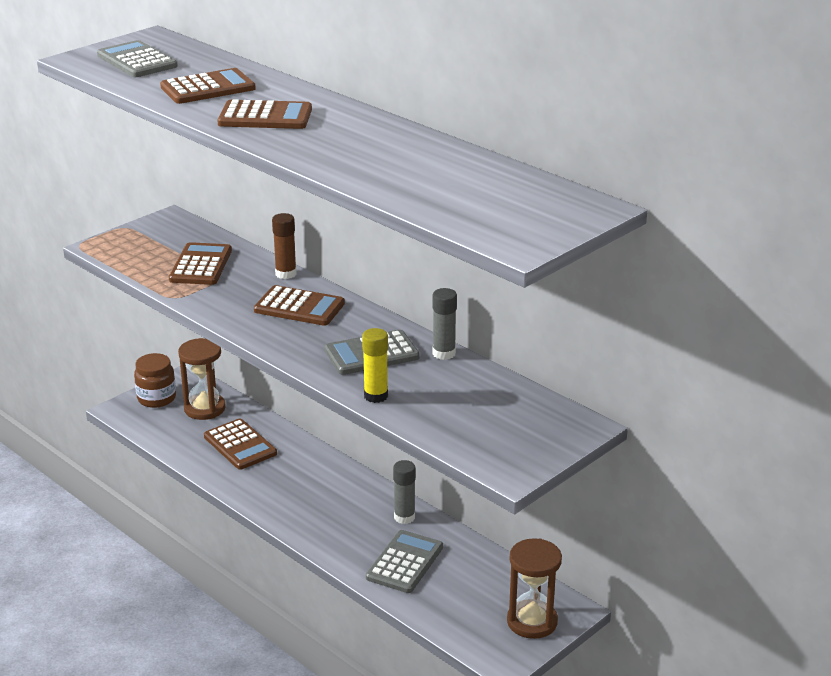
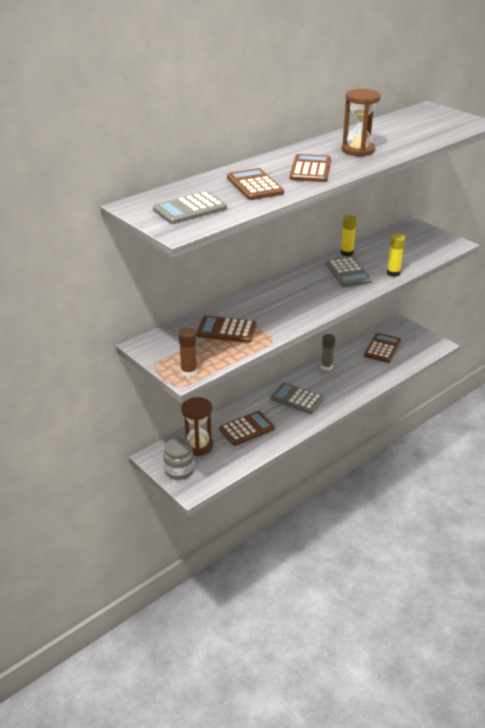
camera: 85 degrees left, 5 degrees up
brown jar [134,353,176,408] -> grey jar [163,438,194,480]
brown calculator [254,285,345,326] -> brown calculator moved to [364,333,401,363]
brown glue stick [272,213,297,279] -> brown glue stick moved to [178,328,197,377]
grey calculator [366,530,443,593] -> grey calculator moved to [270,382,324,414]
grey glue stick [432,288,457,360] -> yellow glue stick [341,215,357,256]
brown hourglass [507,538,562,639] -> brown hourglass moved to [342,89,380,157]

